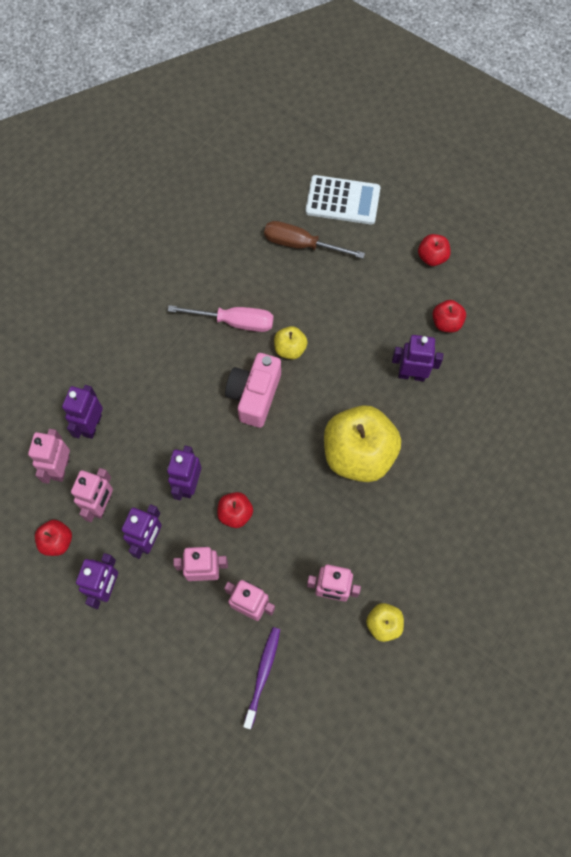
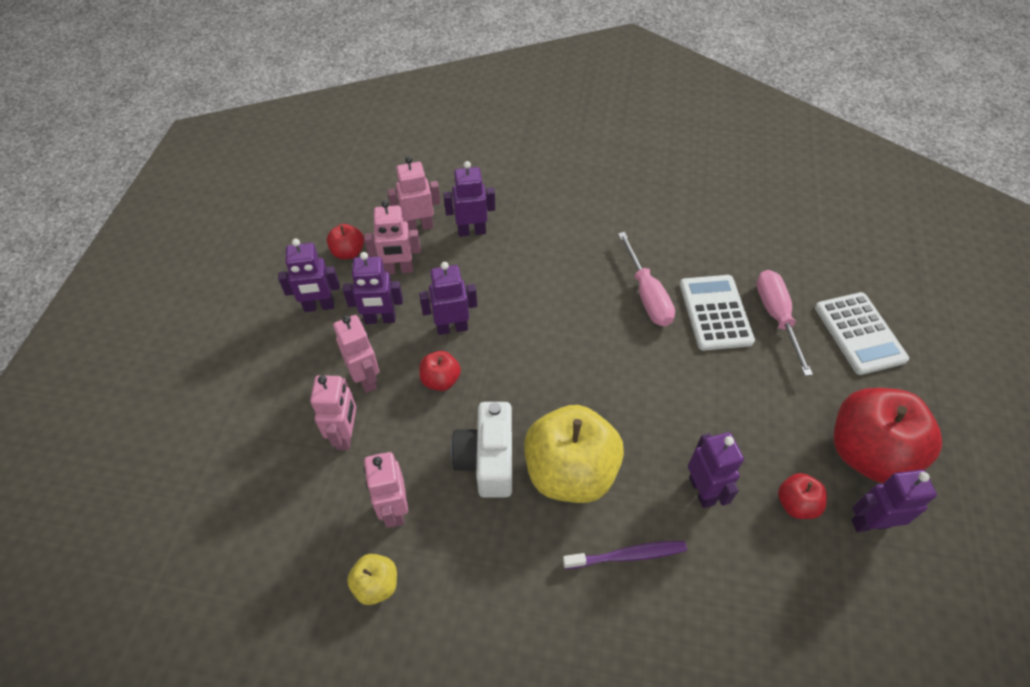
camera: 65 degrees right, 15 degrees down
pink camera [225,353,281,428] -> none
purple toothbrush [243,627,280,729] -> purple toothbrush moved to [563,541,687,569]
brown screwdriver [264,221,365,259] -> pink screwdriver [756,270,813,376]
yellow apple [274,326,308,359] -> none
red apple [418,234,451,266] -> red apple [834,388,942,484], size x2.16
none -> white camera [451,402,512,498]
none -> white calculator [680,275,755,350]
none -> purple robot [852,470,937,532]

